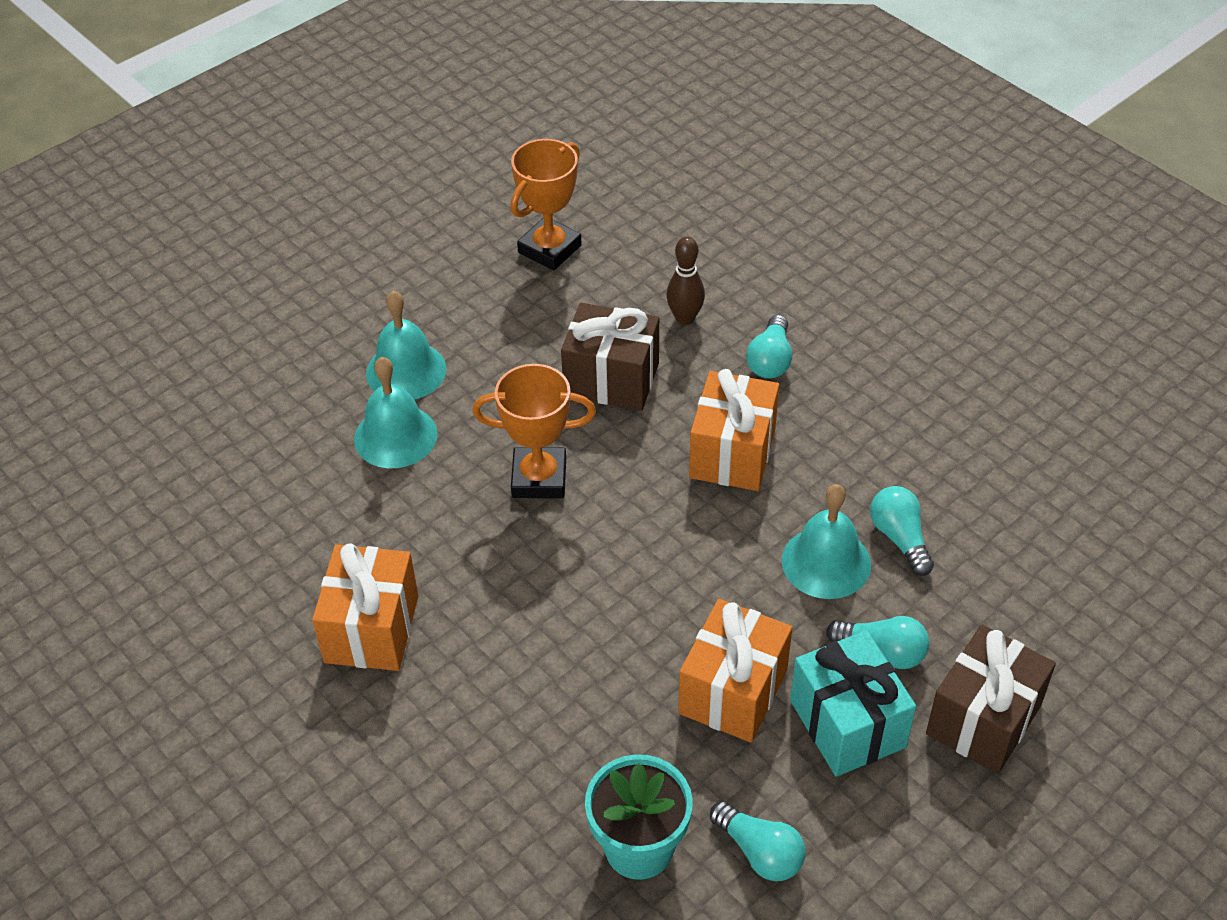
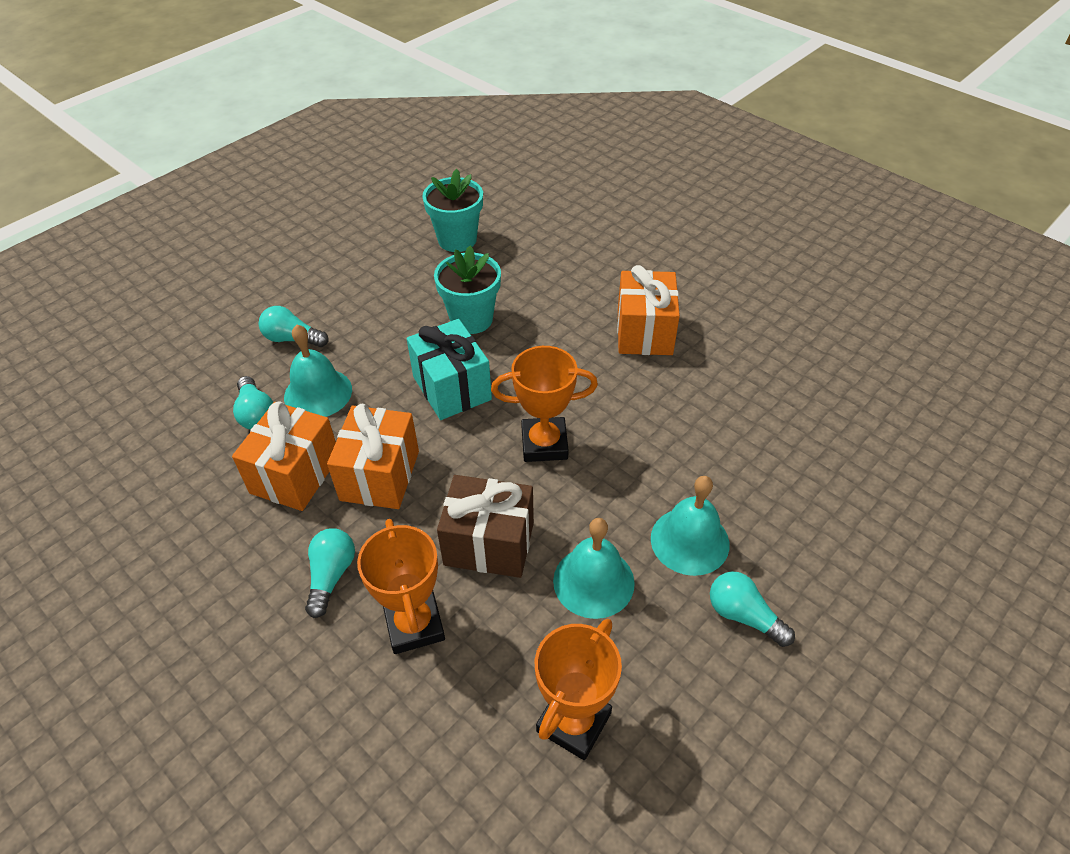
camera: 175 degrees right, 0 degrees up
turquoise bell [354,357,438,468] -> turquoise bell moved to [553,518,635,619]
brown bowling pin [667,236,705,325] -> orange trophy [357,519,445,654]
orange gift [678,599,792,743] -> orange gift moved to [232,401,336,511]
turquoise light bulb [710,801,805,881] -> turquoise light bulb moved to [710,571,795,647]
turquoise gift [790,630,916,777] -> turquoise gift moved to [406,319,492,420]
brown gift [926,624,1056,774] -> none
none -> turquoise flower pot [434,246,501,334]

